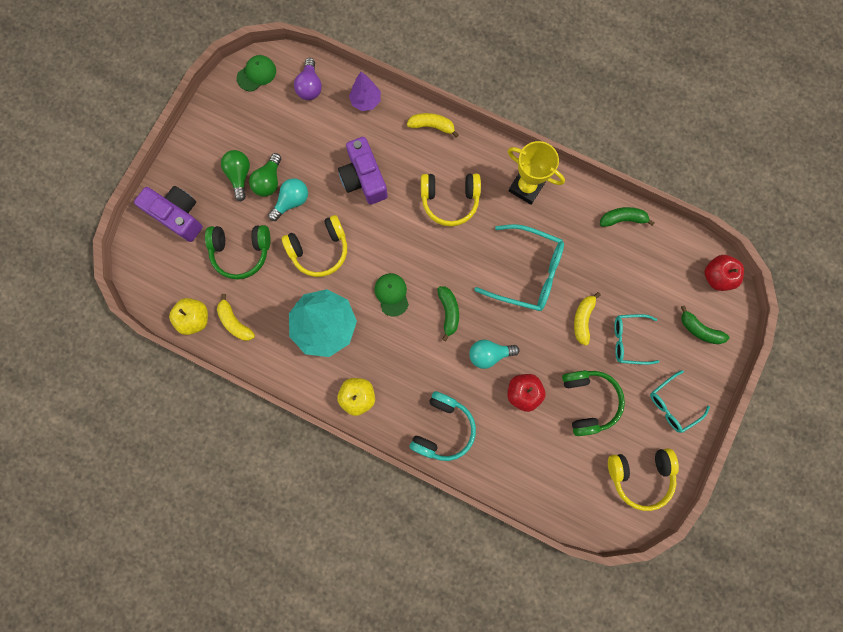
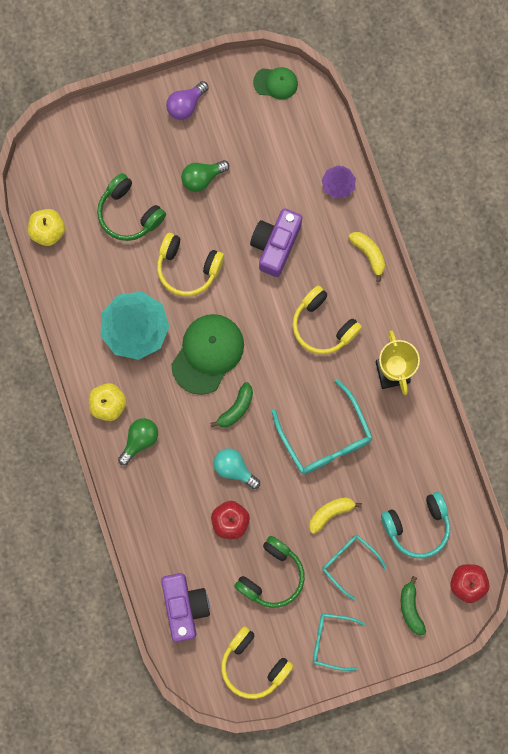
camera: 45 degrees right, 0 degrees up
purple camera [134,186,203,242] -> purple camera moved to [161,573,210,642]
yellow banana [217,294,255,341] -> none
green light bulb [221,150,250,201] -> green light bulb moved to [118,418,158,465]
turquoise light bulb [268,178,308,221] -> none
purple light bulb [294,58,322,100] -> purple light bulb moved to [166,81,209,120]
green cap [374,273,409,317] -> green cap [171,314,244,395], size x1.83
turquoise headphones [410,391,476,461] -> turquoise headphones moved to [381,492,450,558]
green banana [600,207,655,227] -> none

